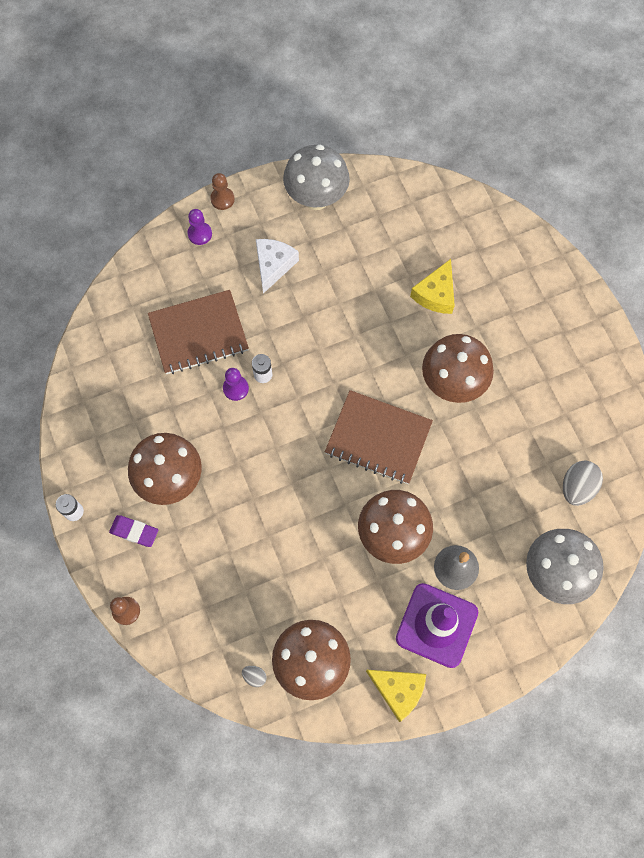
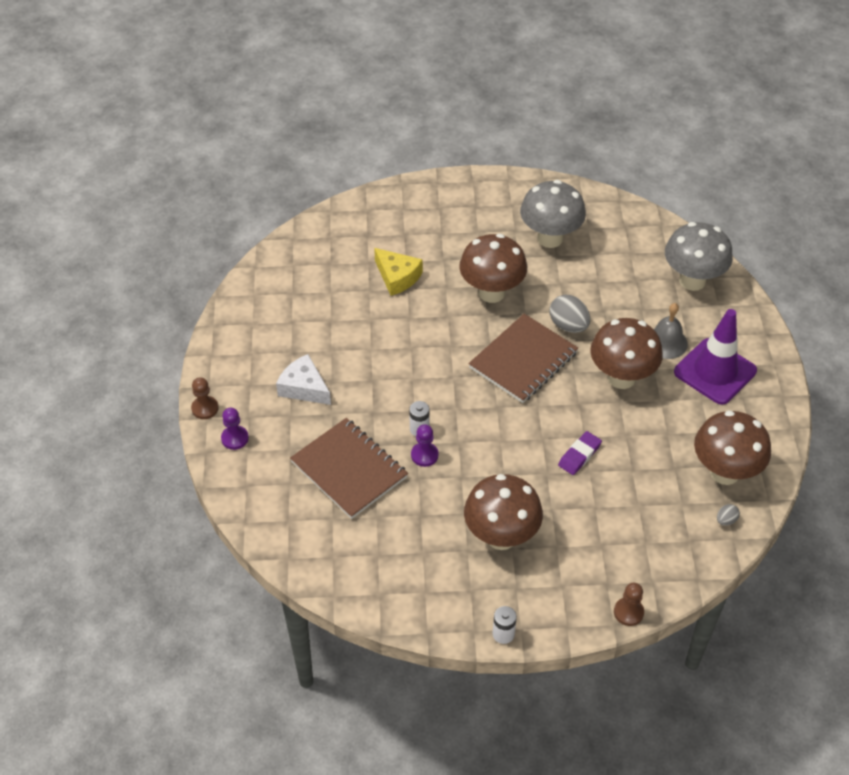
camera: 70 degrees left, 20 degrees down
purple eraser [109,515,158,547] -> purple eraser moved to [558,431,602,475]
brown notebook [148,290,249,374] -> brown notebook turned 45 degrees counterclockwise [290,418,408,519]
grey mushroom [283,145,350,210] -> grey mushroom moved to [520,180,586,248]
yellow cheese [366,670,426,722] -> none
grey egg [563,461,603,506] -> grey egg moved to [550,295,590,333]

